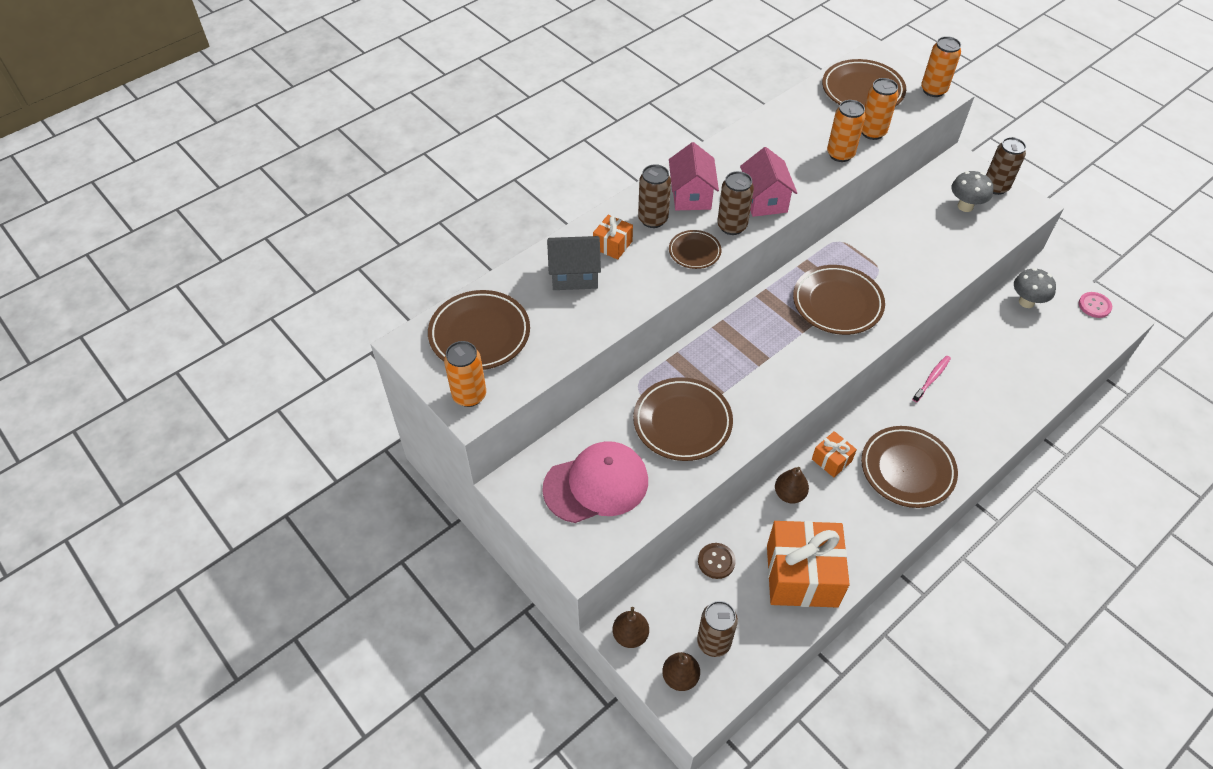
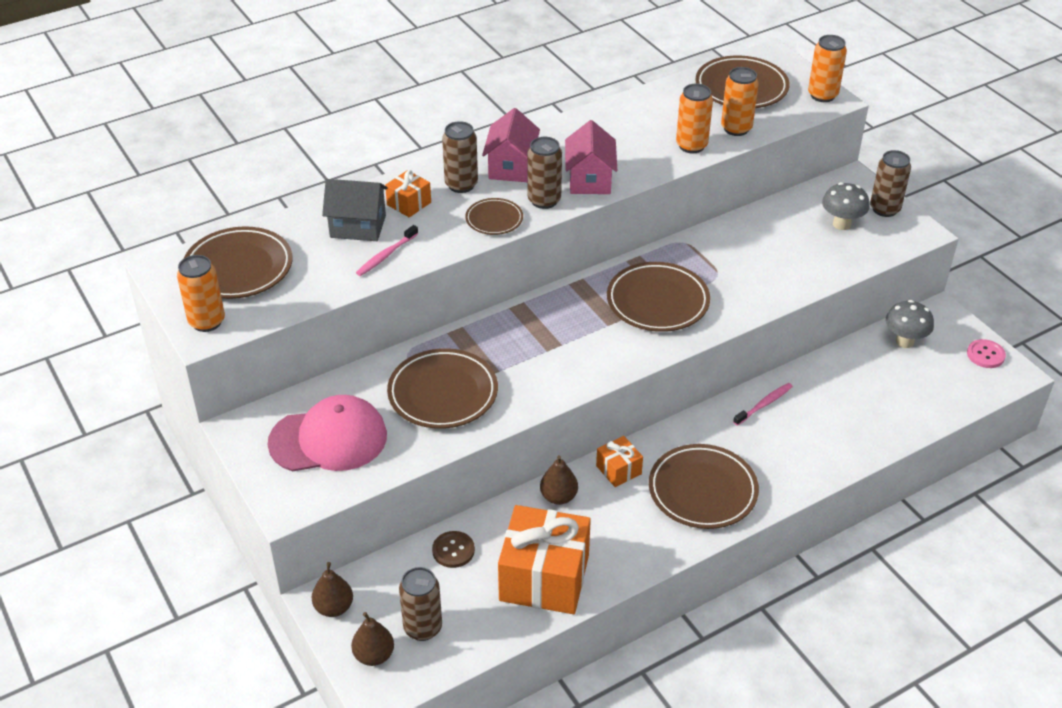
camera: 10 degrees right, 10 degrees down
none -> pink toothbrush [356,225,418,276]

